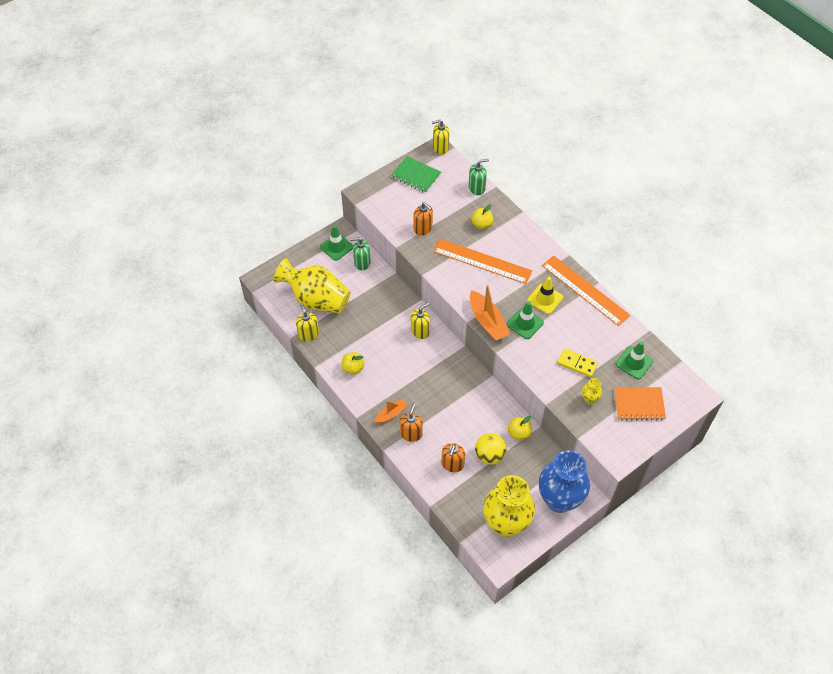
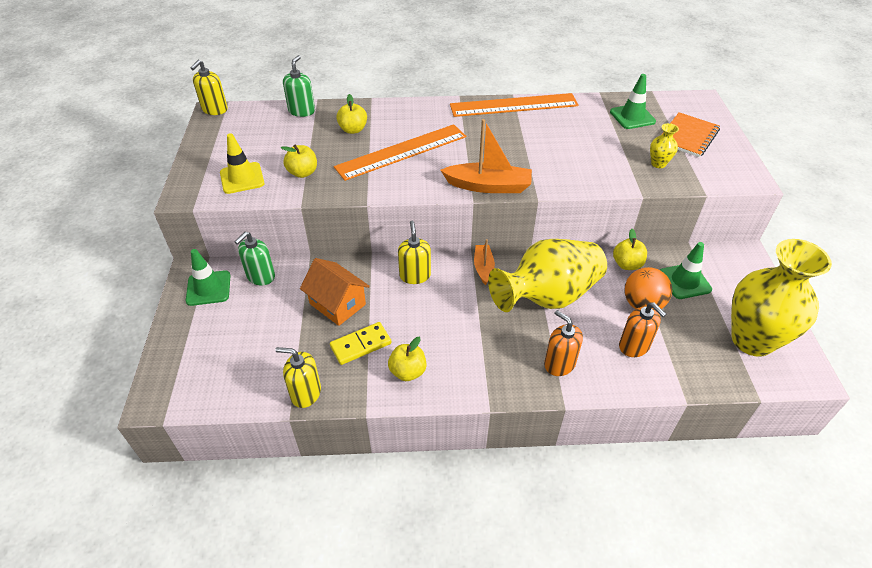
camera: 55 degrees left, 10 degrees down
yellow vase [274,258,351,313] -> yellow vase moved to [488,239,607,312]
orange boat [375,399,408,423] -> orange boat moved to [474,239,495,285]
green notebook [391,156,441,193] -> none
orange soap dispenser [414,202,433,236] -> yellow apple [281,145,317,178]
yellow ball [475,433,507,465] -> orange ball [624,267,672,309]
green traffic cone [507,301,544,339] -> green traffic cone moved to [660,242,712,299]
yellow traffic cone [527,277,563,314] -> yellow traffic cone moved to [220,133,265,194]
blue vase [539,450,590,513] -> none
yellow domino [557,348,598,377] -> yellow domino moved to [330,322,392,365]
none -> orange house [300,258,370,326]

